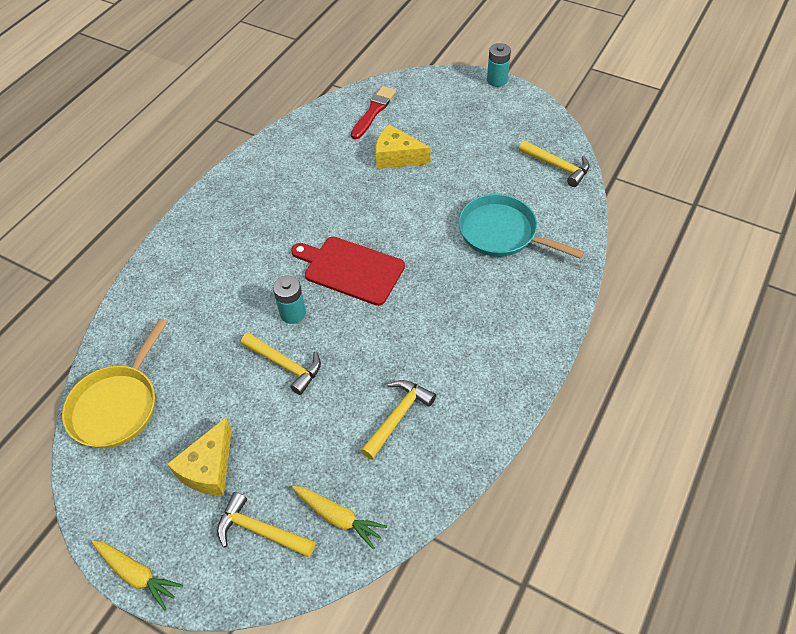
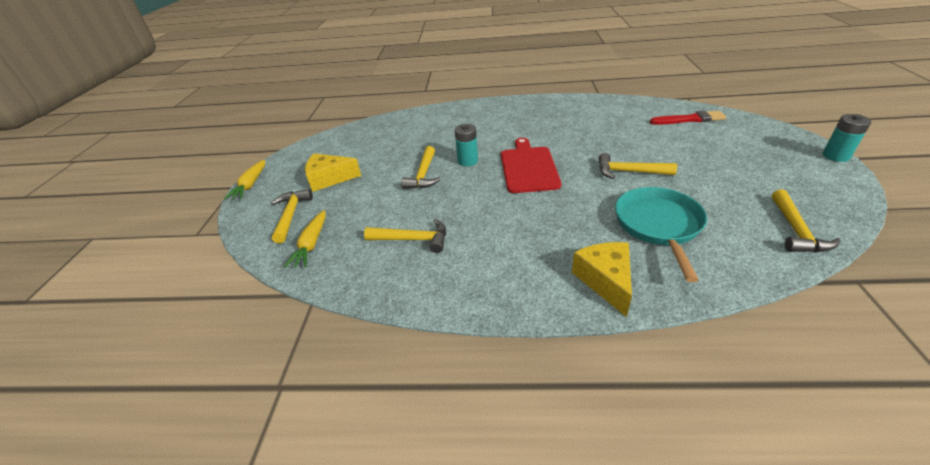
camera: 65 degrees right, 15 degrees down
yellow pan [62,319,168,448] -> none
yellow cheese [376,125,431,169] -> yellow cheese moved to [572,242,632,317]
none -> yellow hammer [599,153,677,179]

